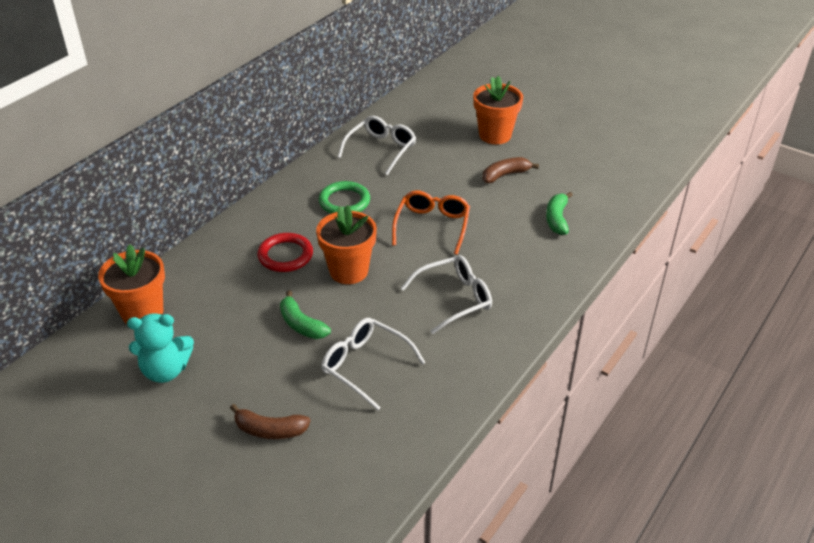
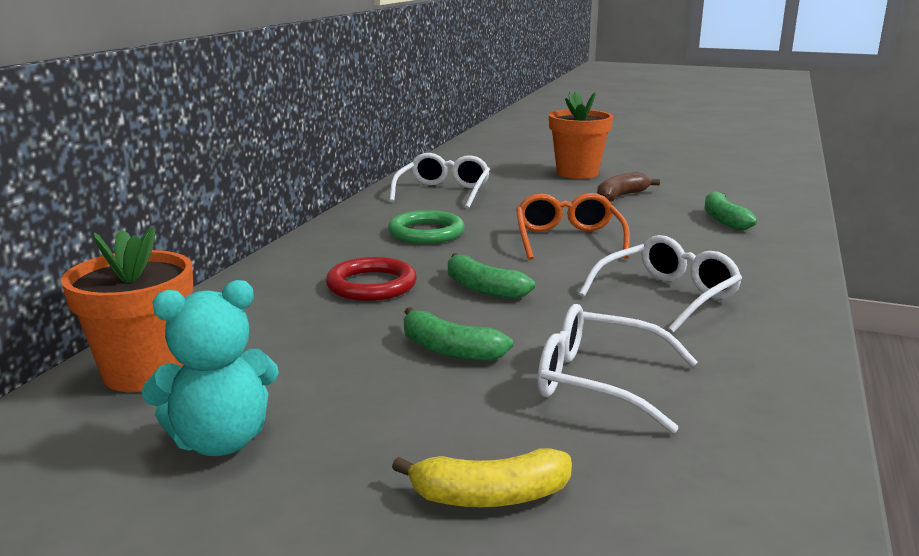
camera: 15 degrees left, 20 degrees down
brown banana [230,404,311,439] -> yellow banana [392,448,572,507]
orange flower pot [316,205,377,284] -> green banana [448,253,535,299]

